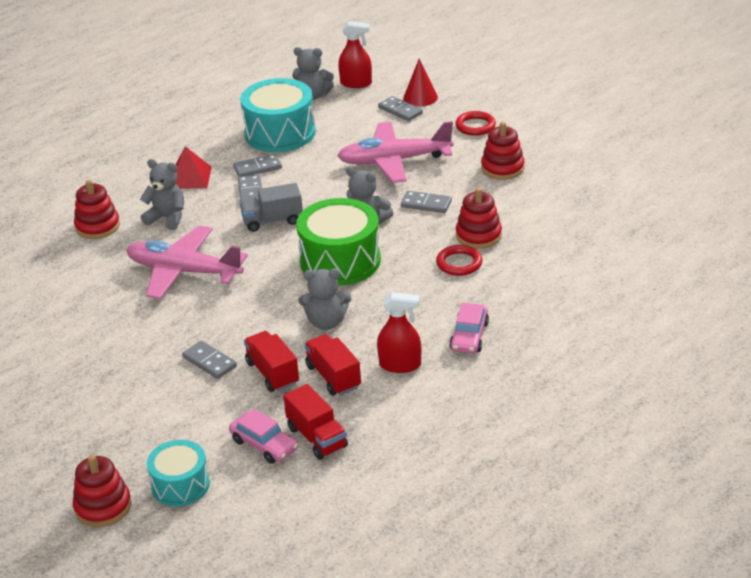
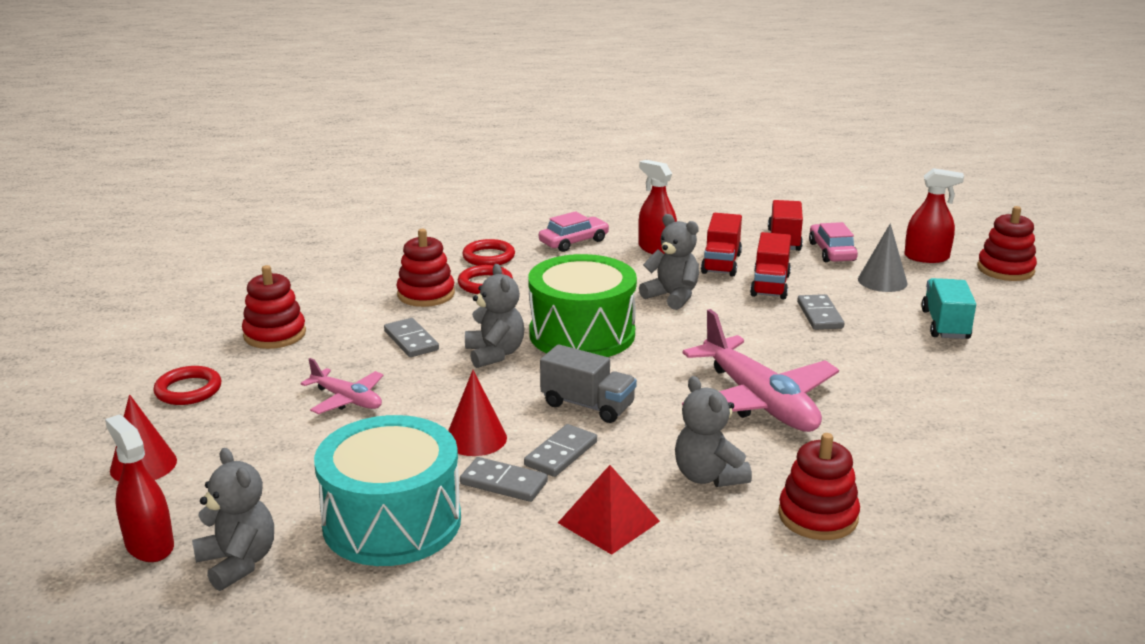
camera: 140 degrees left, 10 degrees down
turquoise drum [147,440,210,507] -> red spray bottle [904,168,964,263]
pink plane [337,121,454,183] -> pink plane [300,358,384,414], size x0.52
grey domino [378,96,423,121] -> none
none -> red cone [448,370,507,456]
none -> red ring [462,239,515,266]
none -> grey cone [858,223,908,292]
none -> turquoise truck [921,278,976,339]

